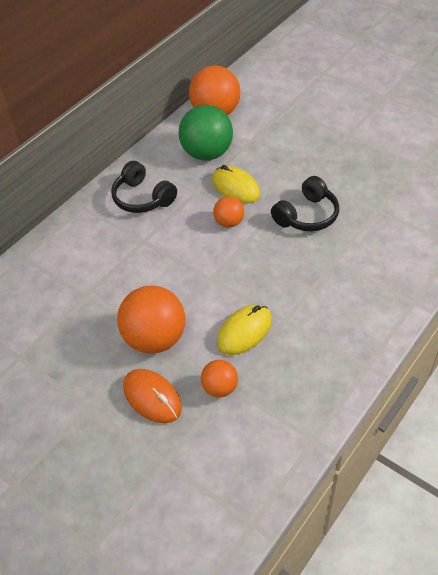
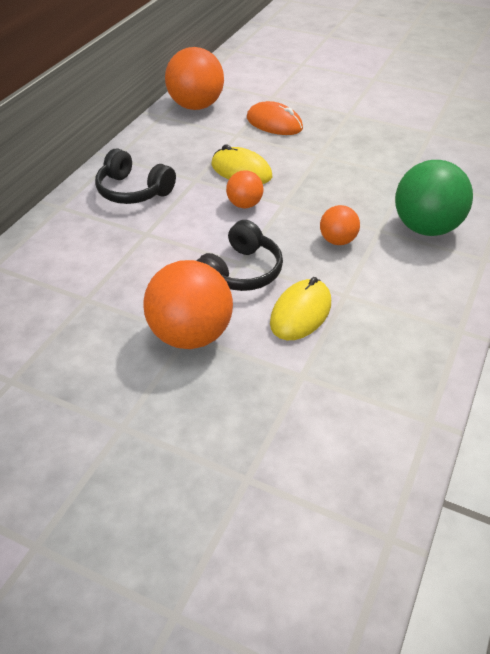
camera: 15 degrees left, 5 degrees down
orange mouse [123,369,182,423] -> orange mouse moved to [247,101,303,135]
green ball [179,105,233,161] -> green ball moved to [395,160,473,236]
orange ball [201,360,238,397] -> orange ball moved to [320,205,360,245]
black headphones [271,176,339,231] -> black headphones moved to [196,220,283,291]

